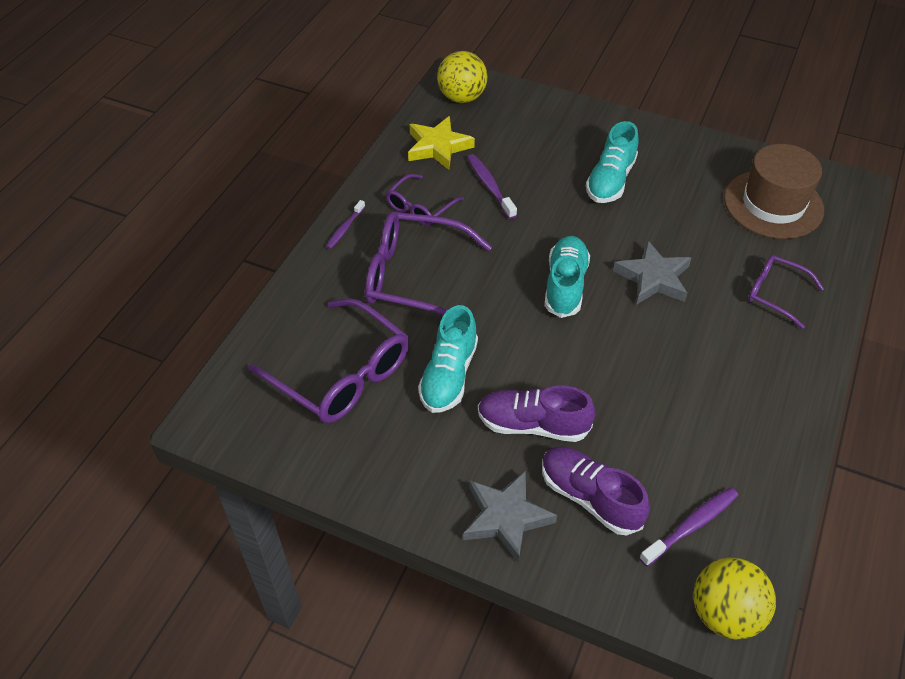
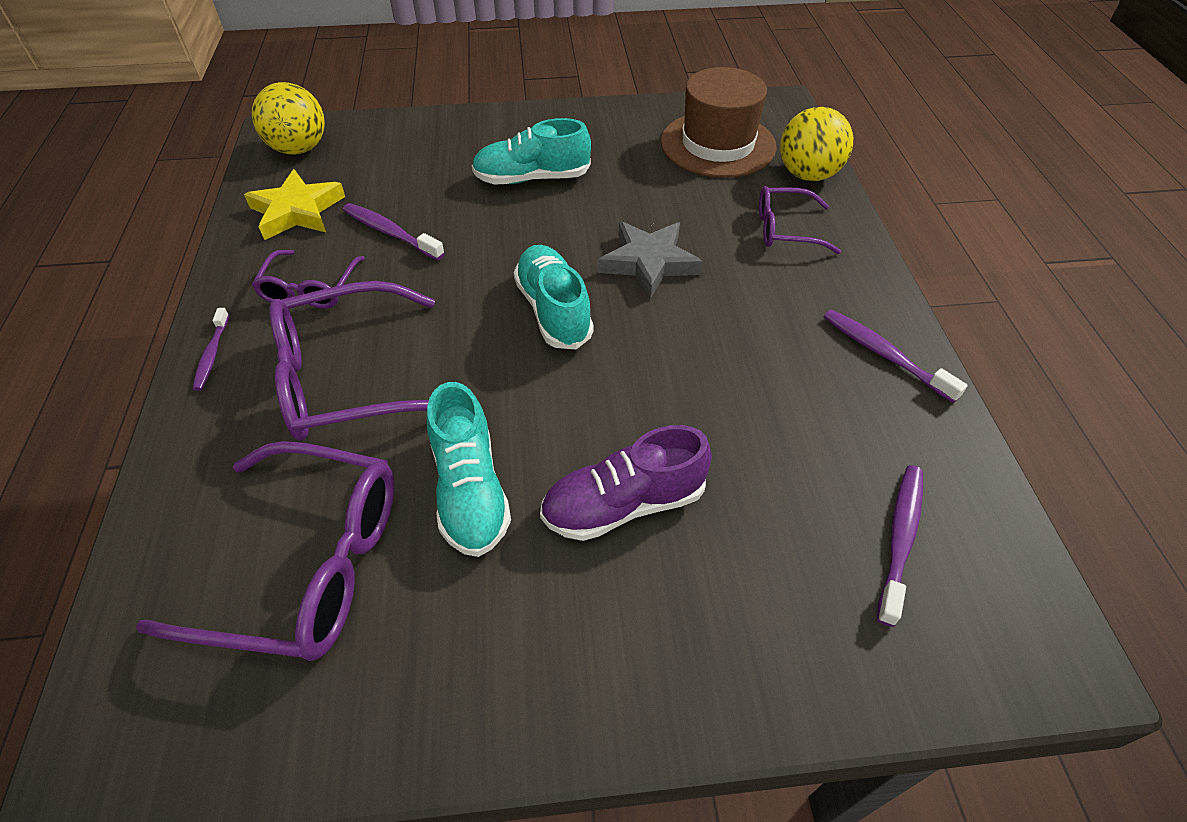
camera: 30 degrees left, 0 degrees up
grey star [463,470,557,562] -> none
purple shoe [542,447,650,535] -> none
turquoise shoe [586,121,639,203] -> turquoise shoe turned 90 degrees clockwise [472,118,591,185]
yellow ball [693,558,776,640] -> yellow ball moved to [780,107,853,181]
none -> purple toothbrush [824,309,968,403]

